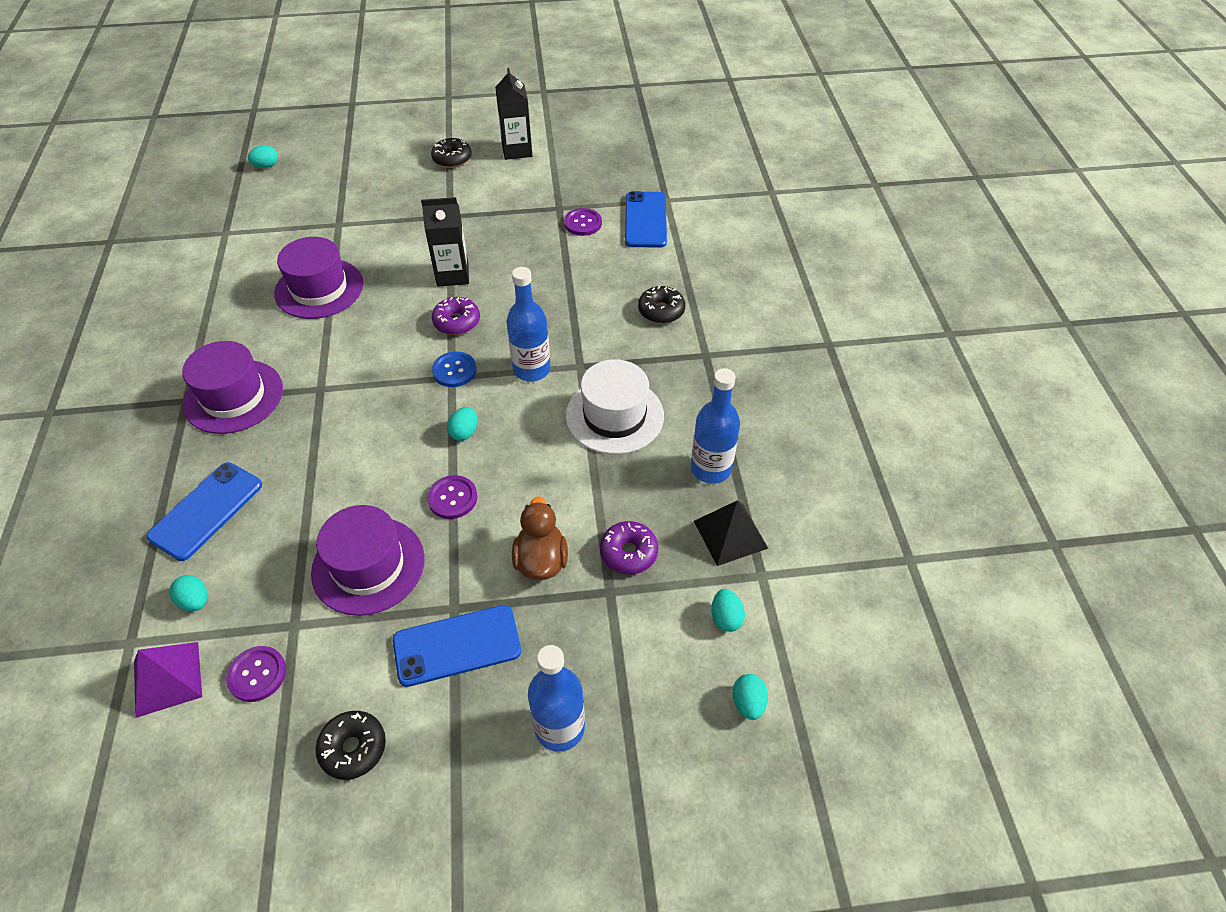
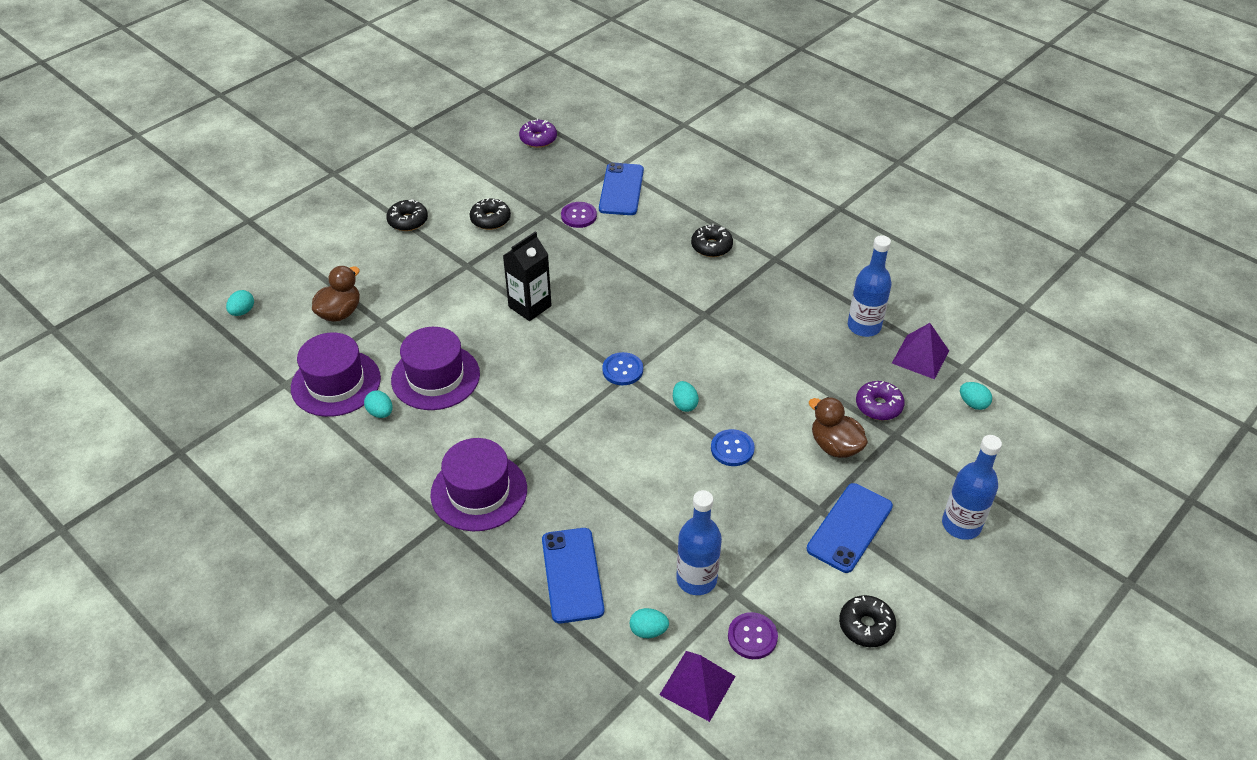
camera: 40 degrees left, 5 degrees down
purple hat [311,505,425,616] -> purple hat moved to [291,333,381,417]
purple button [427,475,477,519] -> blue button [711,429,755,466]
purple donut [432,297,480,335] -> purple donut moved to [519,119,557,148]
black carton [495,68,532,160] -> none
blue bottle [506,267,550,381] -> blue bottle moved to [676,490,722,595]
white hat [566,359,664,454] -> none
blue phone [625,191,667,248] -> blue phone turned 45 degrees clockwise [599,163,644,215]
black pyramid [694,500,769,566] -> purple pyramid [892,323,949,379]
turquoise egg [733,674,768,720] -> turquoise egg moved to [364,390,392,418]
none -> brown duck [312,266,360,322]
none -> black donut [470,198,511,230]

